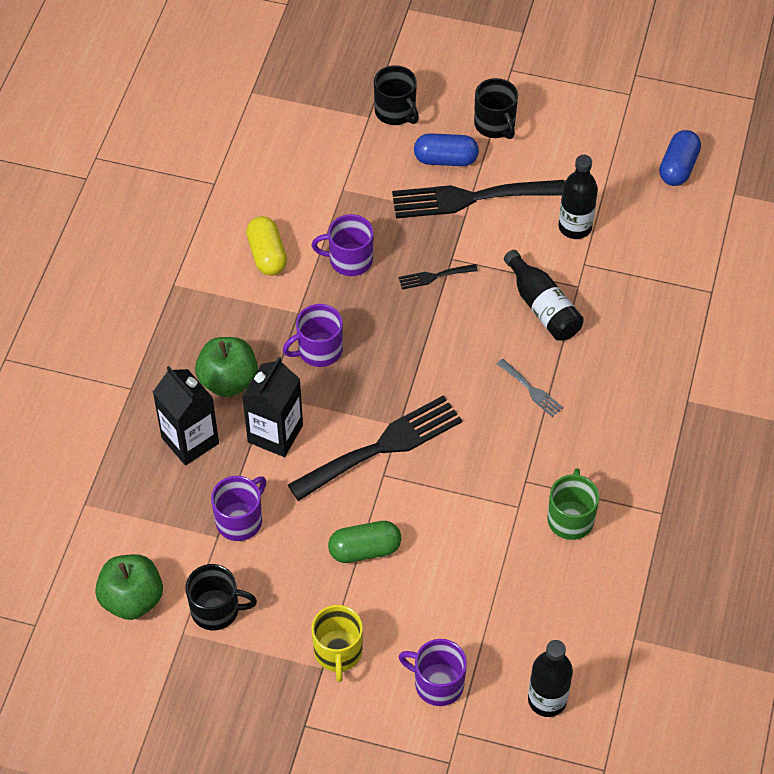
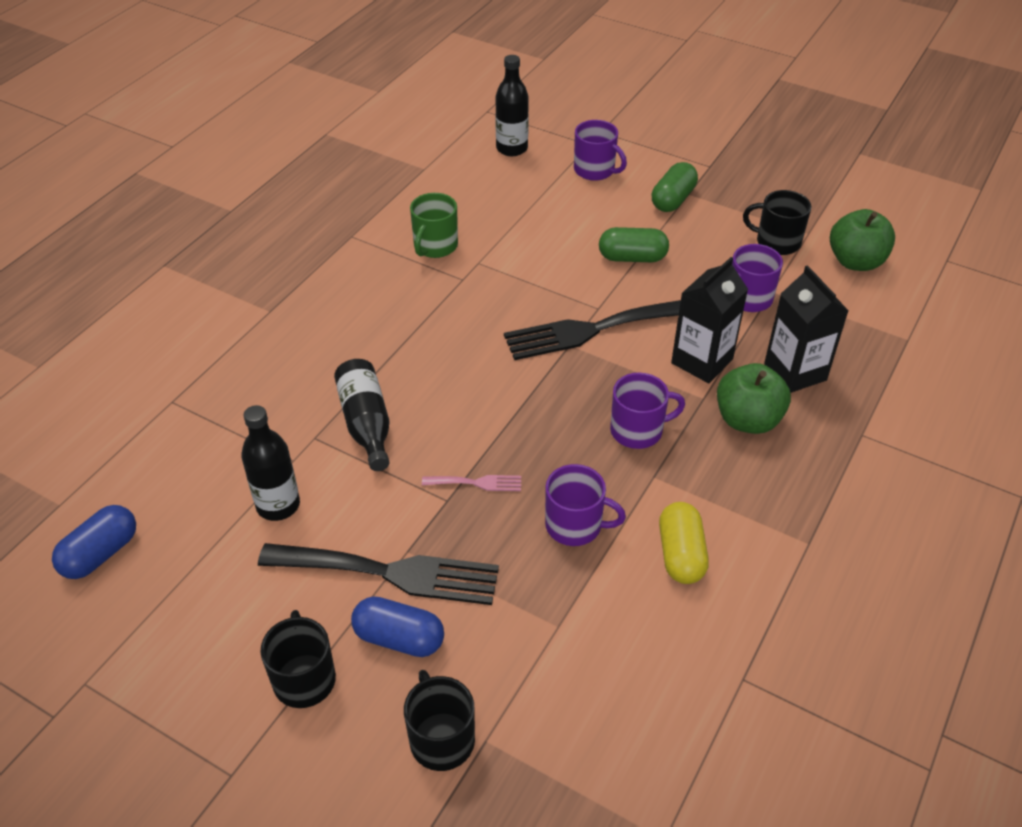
camera: 165 degrees left, 10 degrees down
yellow mug [311,605,363,682] -> green capsule [652,162,698,212]
black fork [399,264,478,289] -> pink fork [422,475,521,491]
grey fork [497,359,563,417] -> none

